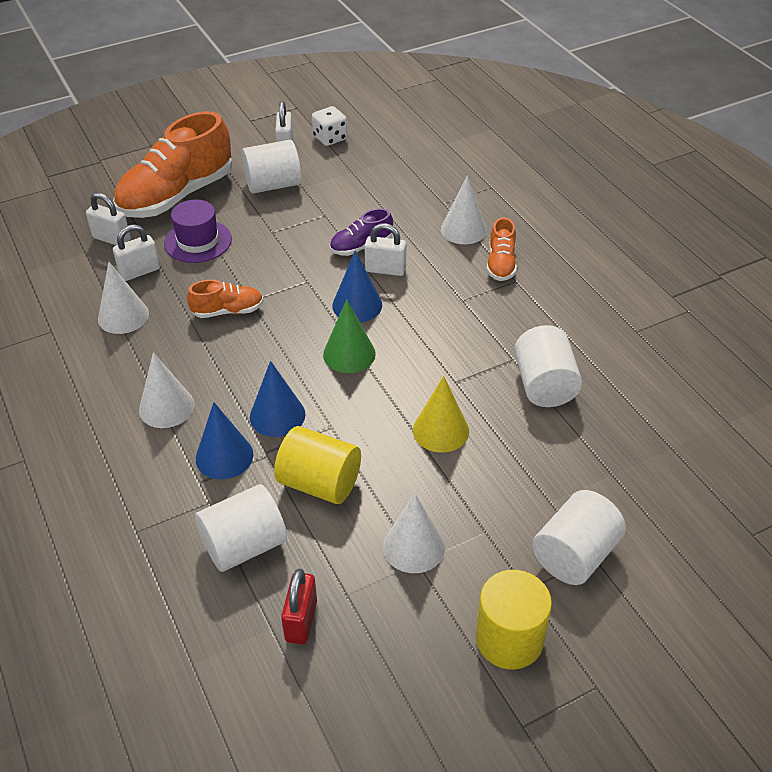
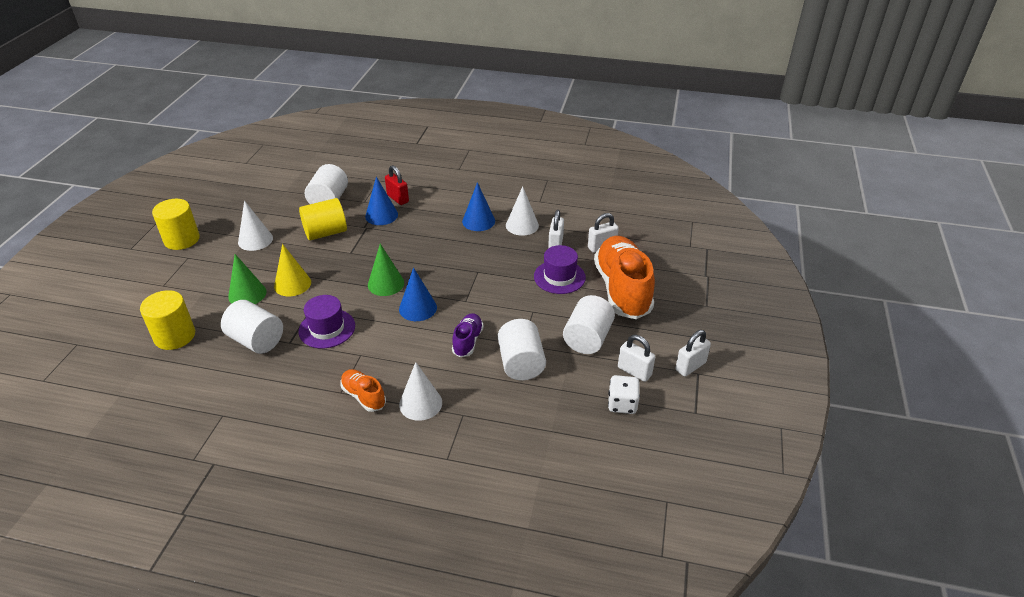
camera: 130 degrees right, 5 degrees down
white cone [139,352,195,428] -> none
orange shoe [187,280,263,318] -> none
blue cone [250,361,305,437] -> blue cone moved to [462,182,495,231]
red padlock [281,569,317,645] -> red padlock moved to [385,165,409,205]
white padlock [365,223,406,276] -> white padlock moved to [675,330,711,377]
white cylinder [532,490,626,585] -> white cylinder moved to [498,319,546,380]
none -> yellow cylinder [140,290,195,350]
none -> green cone [228,254,267,304]
none -> purple hat [298,295,355,348]

